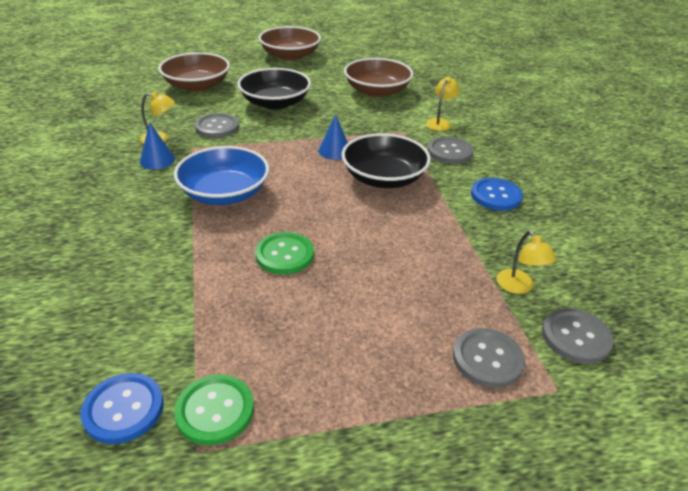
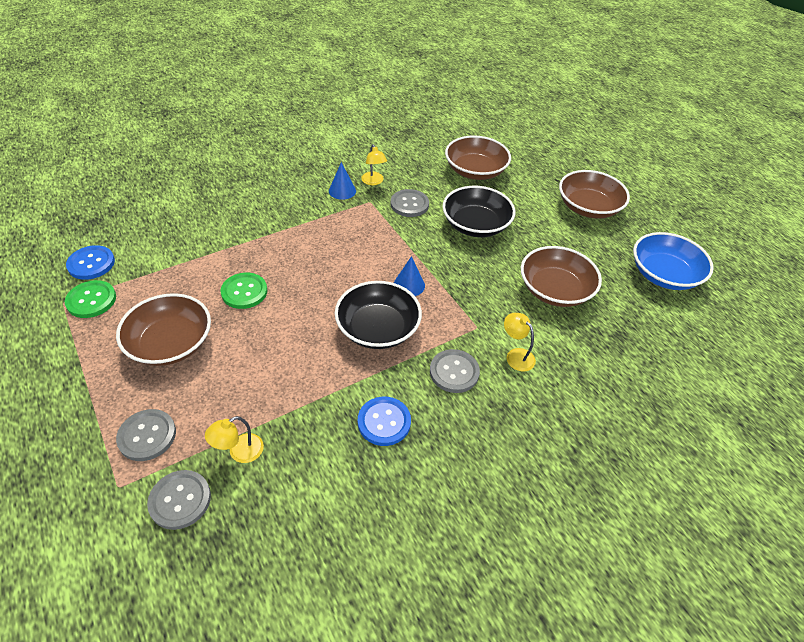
camera: 70 degrees right, 10 degrees up
blue bowl [174,146,269,205] -> blue bowl moved to [633,232,714,290]
yellow lamp [426,77,460,131] -> yellow lamp turned 135 degrees counterclockwise [504,313,536,371]
none -> brown bowl [116,293,211,366]

